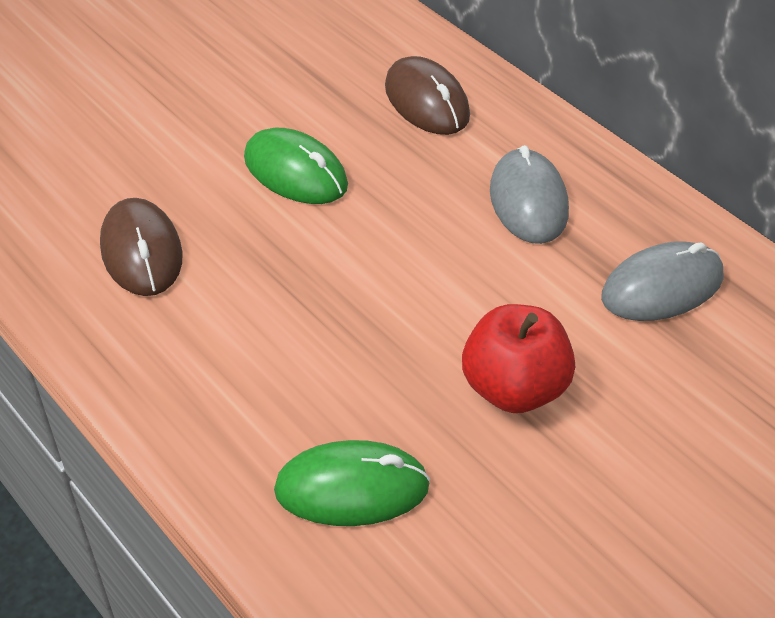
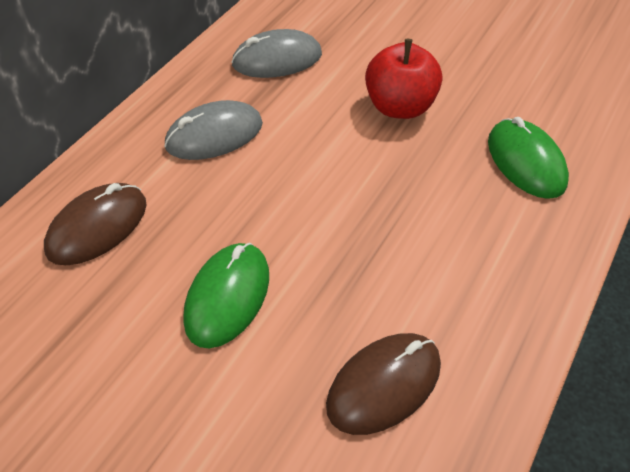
camera: 110 degrees left, 5 degrees up
grey mouse [601,241,724,321] -> grey mouse turned 60 degrees counterclockwise [231,29,322,78]

